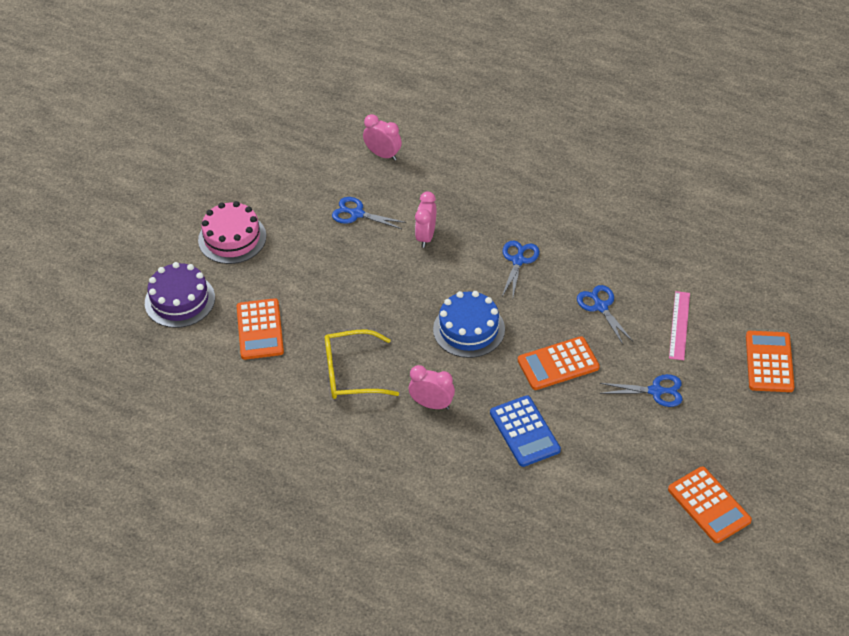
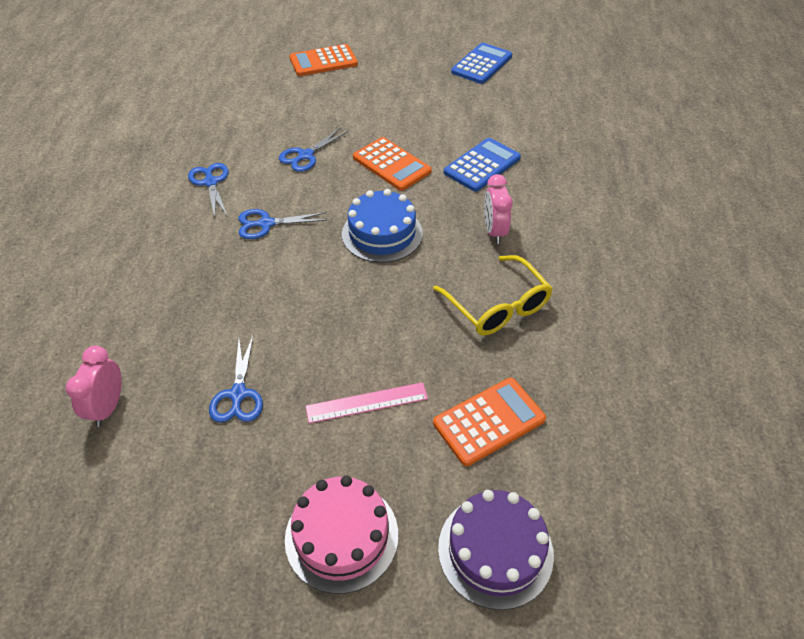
camera: 115 degrees left, 0 degrees up
pink clock [415,192,436,248] -> none
blue scissors [600,374,682,407] -> blue scissors moved to [188,163,229,218]
orange calculator [668,467,752,543] -> blue calculator [451,43,512,84]
pink ruler [669,291,690,360] -> pink ruler moved to [306,382,428,423]

